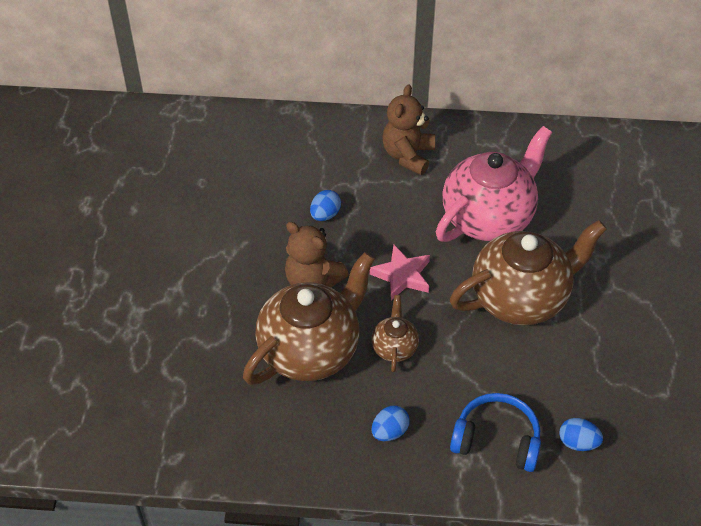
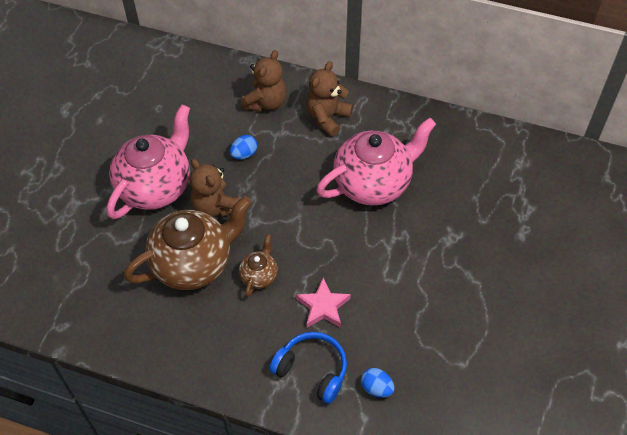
camera: 15 degrees right, 5 degrees up
pink star [370,245,430,300] -> pink star moved to [296,278,351,328]
blue egg [371,405,410,441] -> none
brown teapot [450,220,607,325] -> none
none -> pink teapot [106,104,190,219]
none -> brown teddy bear [241,50,287,112]

